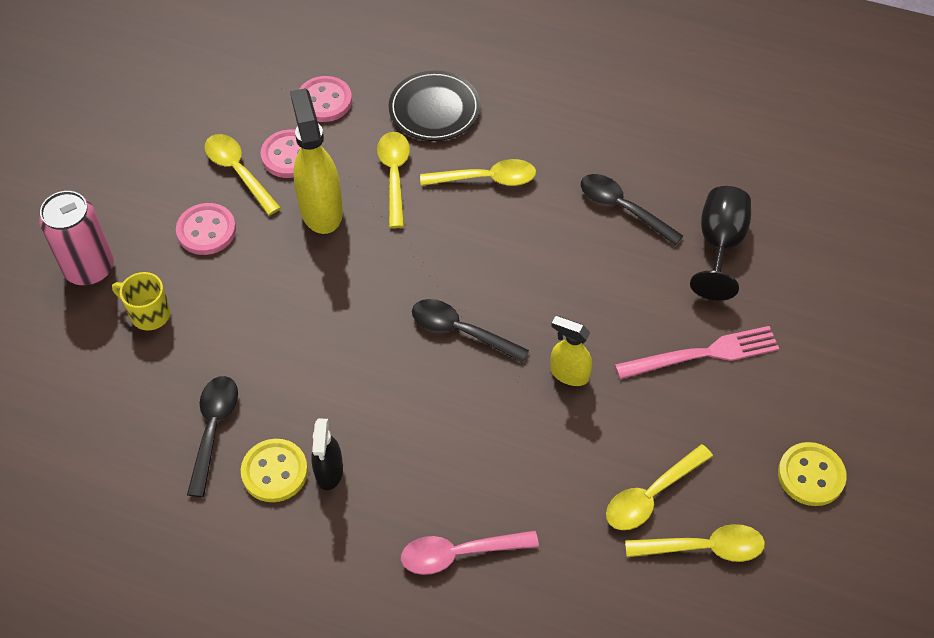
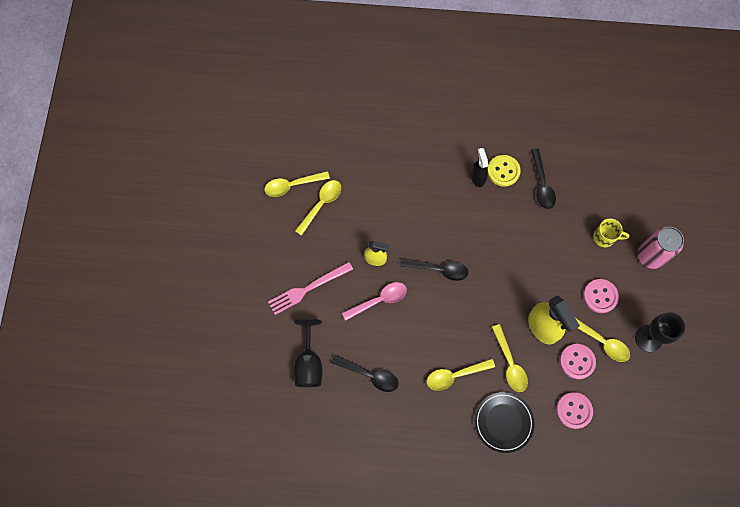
camera: 165 degrees right, 15 degrees up
pink spoon [401,531,539,575] -> pink spoon moved to [342,282,407,321]
yellow button [778,442,847,506] -> none
none -> black goblet [635,312,685,352]

